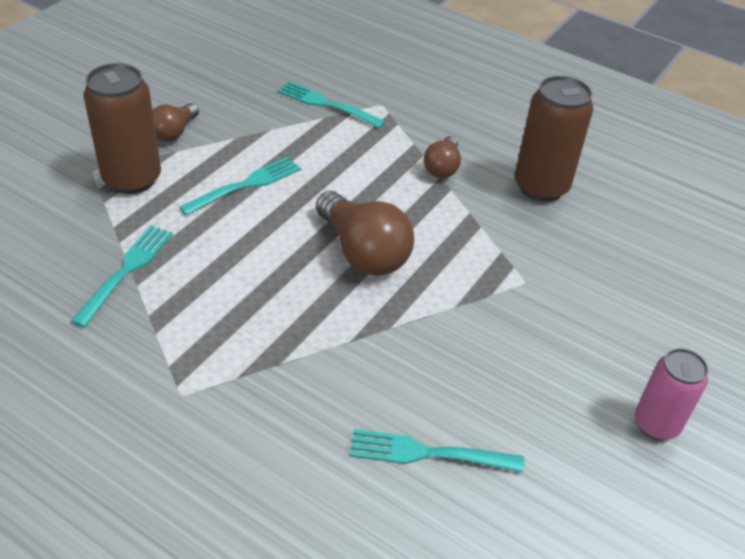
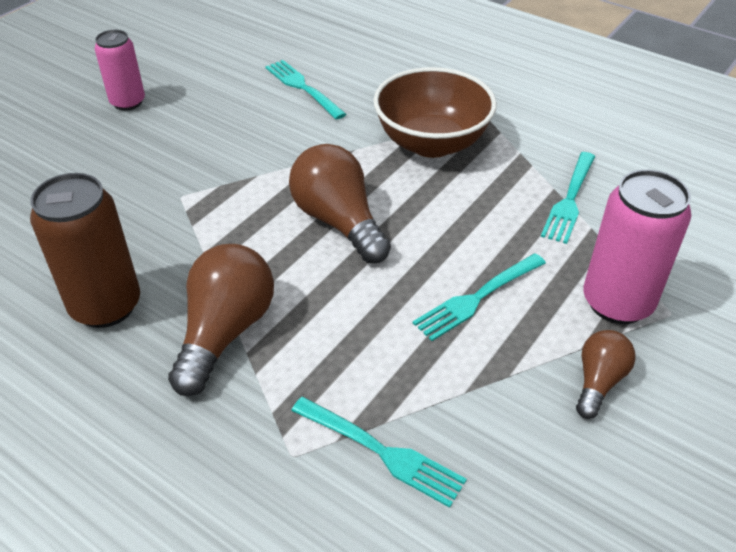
camera: 175 degrees left, 0 degrees up
brown can [83,63,161,194] -> pink can [583,170,691,324]
turquoise fork [349,429,524,472] -> turquoise fork turned 135 degrees counterclockwise [265,60,346,120]
brown light bulb [424,136,461,178] -> brown light bulb [168,244,274,396], size x1.75
none -> brown bowl [373,67,497,158]

